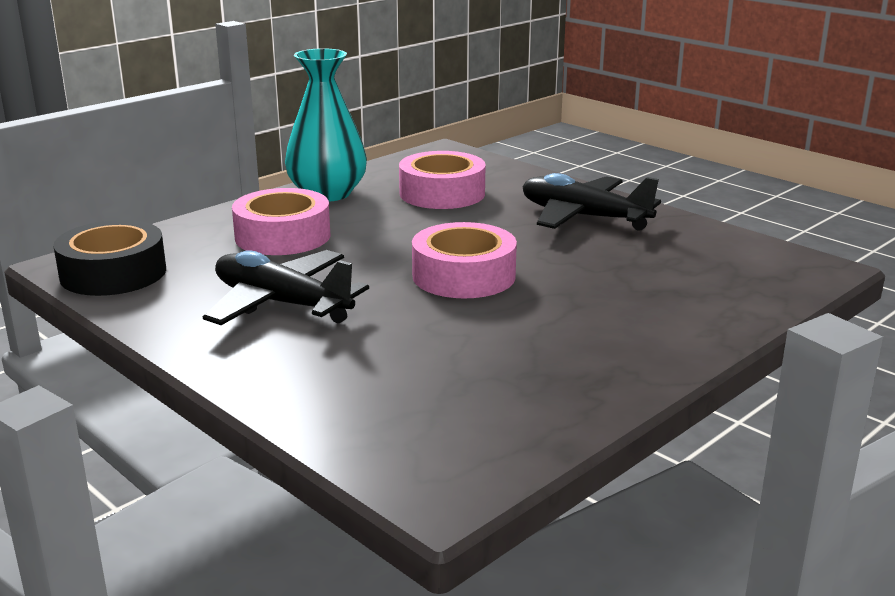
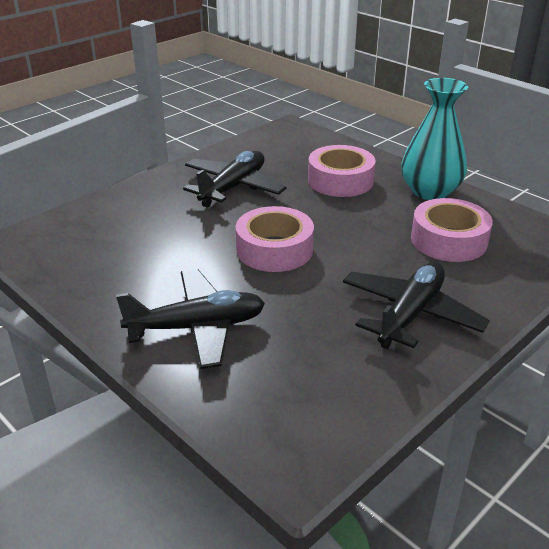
camera: 90 degrees right, 10 degrees up
black tape [53,220,166,296] -> none
none -> black plane [116,269,265,369]

